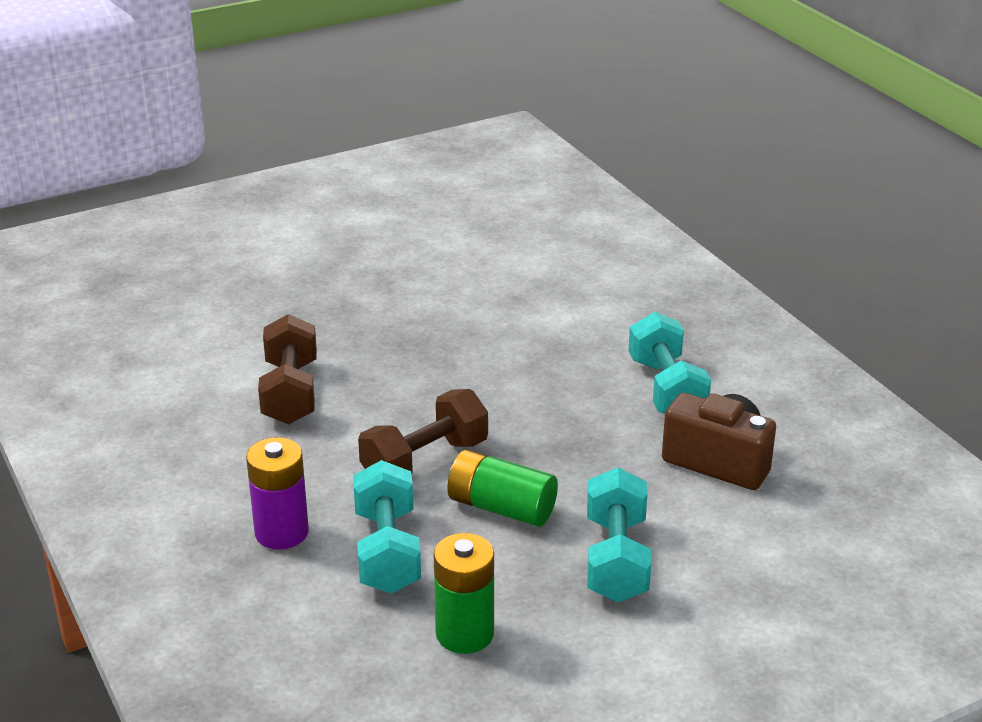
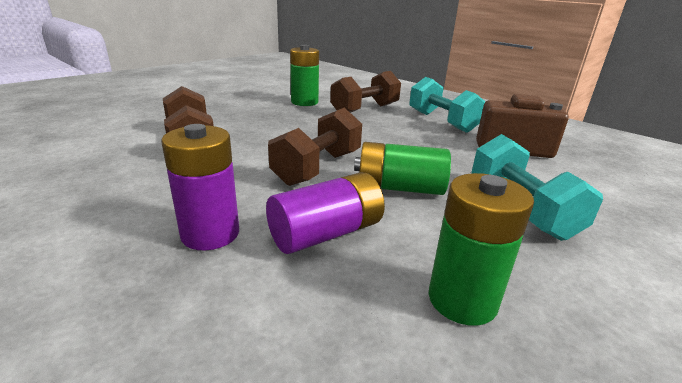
camera: 20 degrees left, 5 degrees down
turquoise dumbbell [353,460,421,594] -> purple battery [266,172,385,254]
none -> green battery [290,45,319,106]
none -> brown dumbbell [330,71,401,113]

